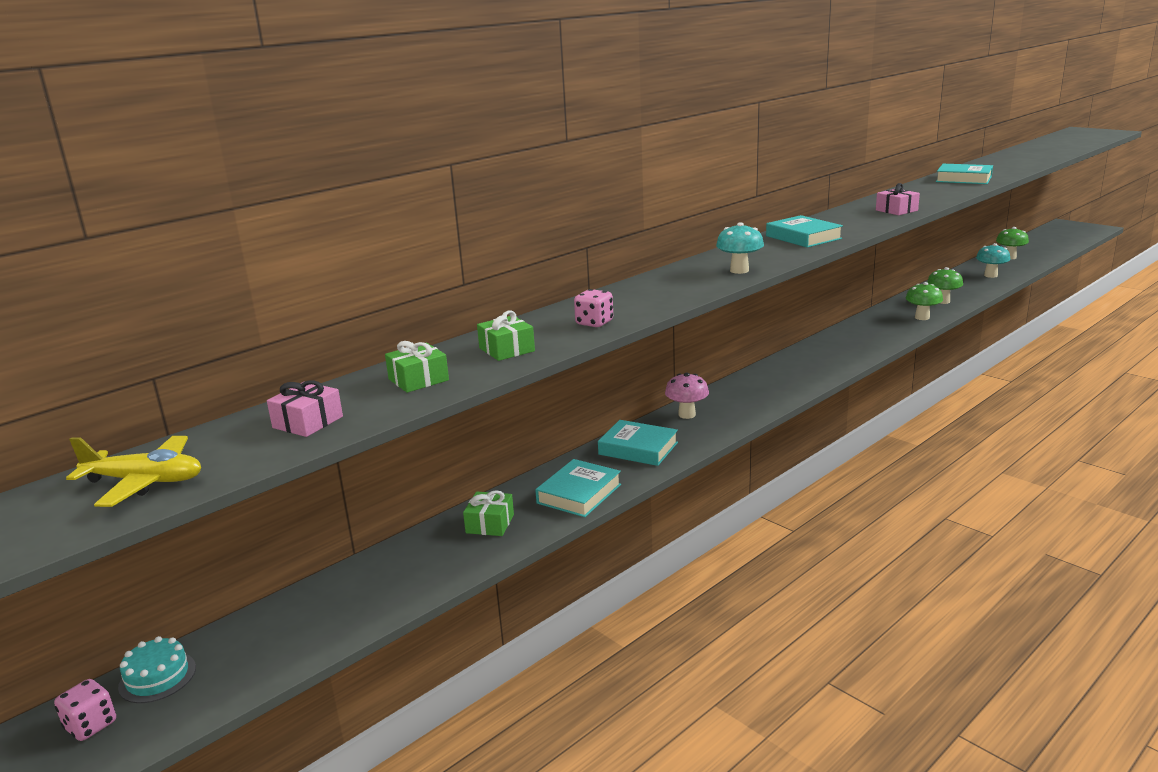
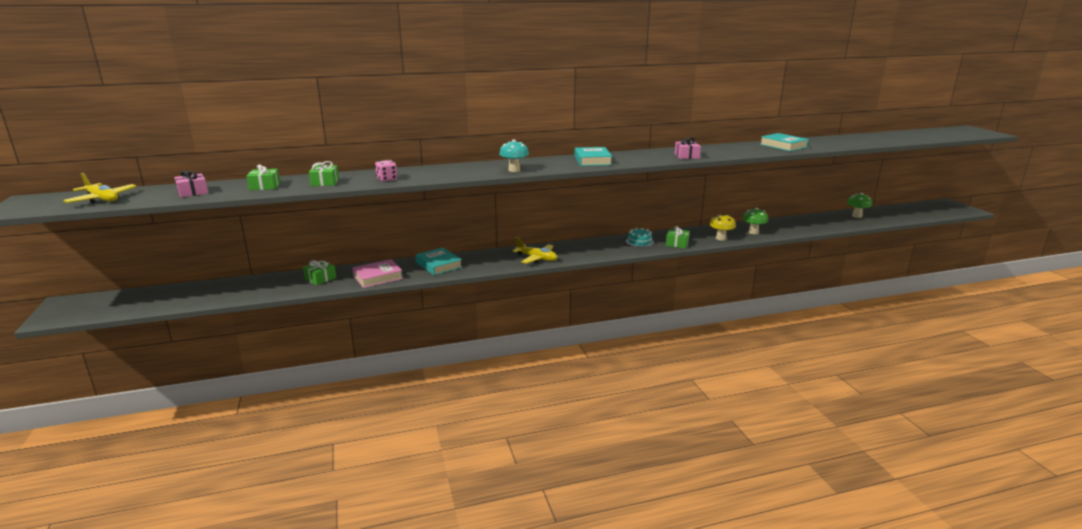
camera: 25 degrees right, 0 degrees up
pink dice [54,679,116,741] -> none
turquoise cake [118,636,196,703] -> turquoise cake moved to [626,228,654,247]
turquoise book [535,459,621,517] -> pink book [352,259,403,288]
pink mushroom [665,373,709,419] -> none
green mushroom [906,282,943,320] -> yellow mushroom [710,213,736,241]
turquoise mushroom [976,243,1011,278] -> none
none -> yellow plane [512,237,557,264]
none -> green gift [666,226,690,249]

